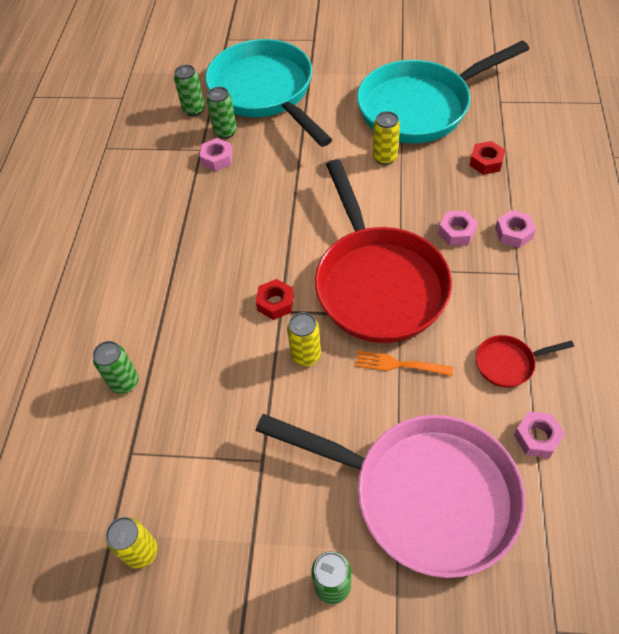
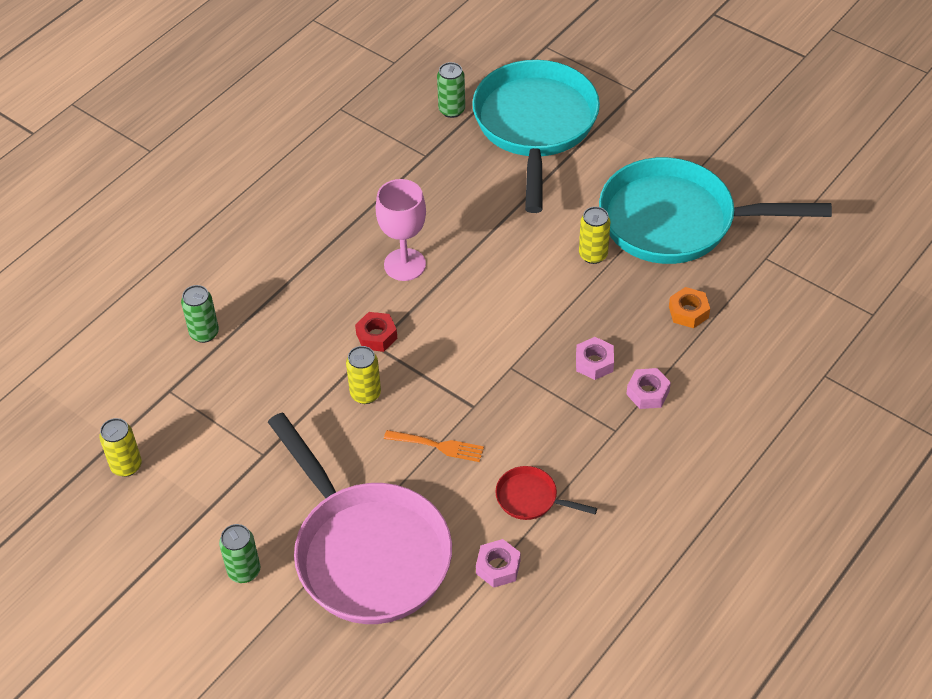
camera: 30 degrees right, 5 degrees down
pink nut [200,138,233,171] -> none
green can [206,87,237,139] -> none
red pan [315,159,452,343] -> none
orange fork [355,351,453,376] -> orange fork turned 150 degrees clockwise [384,430,484,462]
red nut [469,141,505,175] -> orange nut [669,287,710,328]
none -> pink goblet [376,179,426,281]

